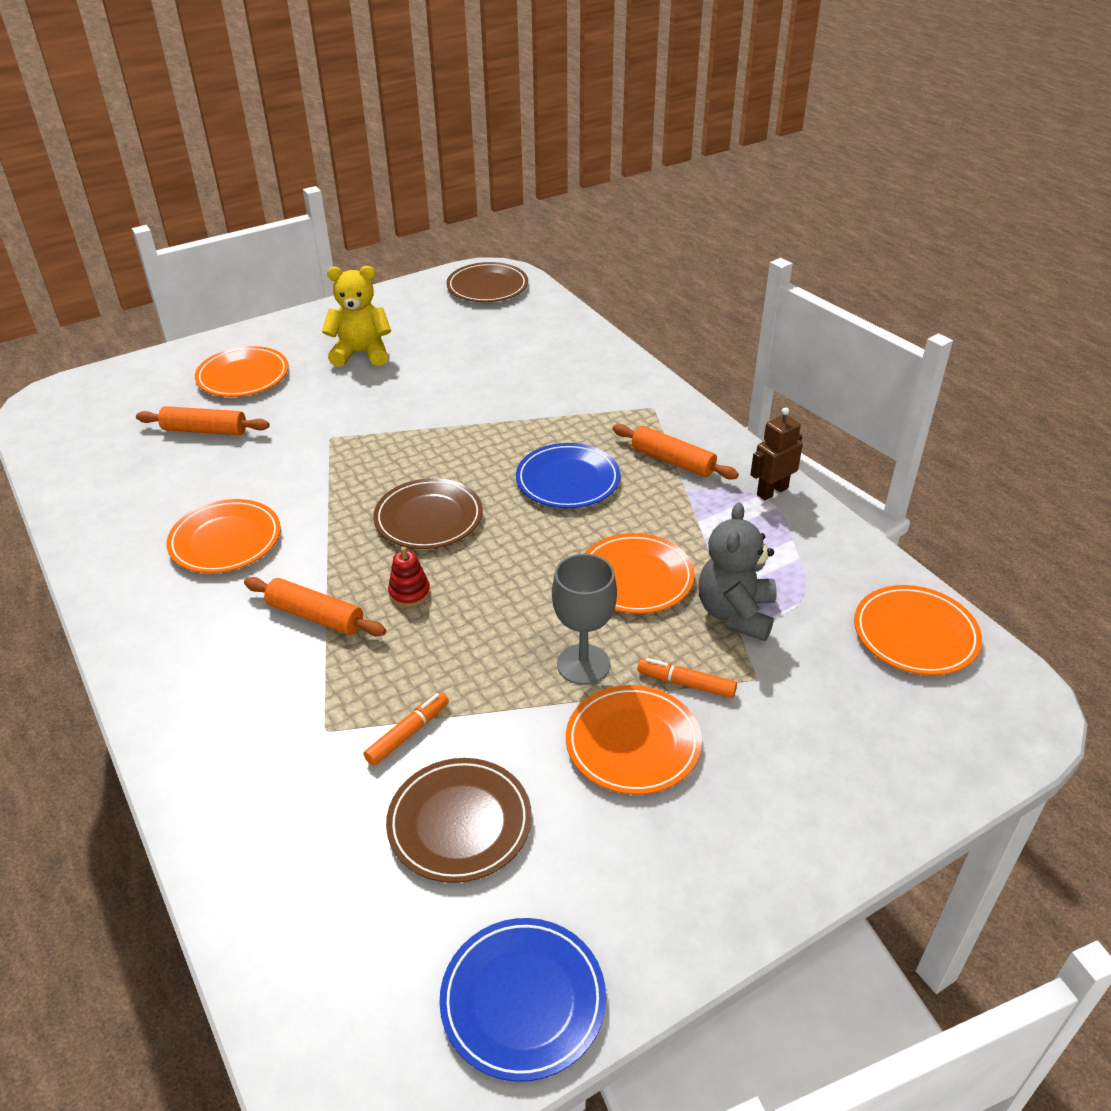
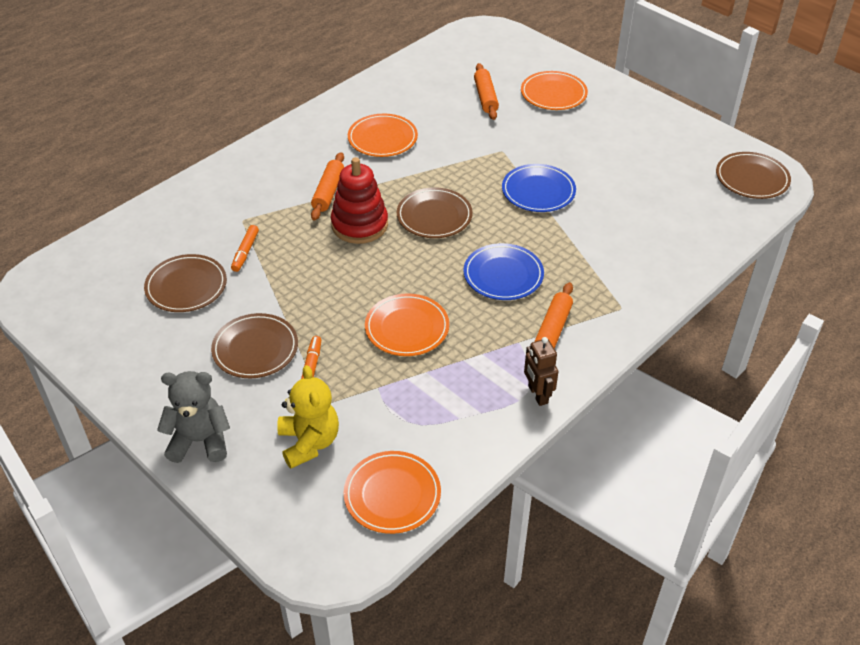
camera: 75 degrees right, 5 degrees up
yellow teddy bear [322,266,391,367] -> yellow teddy bear moved to [277,365,339,469]
orange marker [363,692,449,766] -> orange marker turned 75 degrees clockwise [231,225,259,272]
red stacking toy [388,547,430,607] -> red stacking toy [331,157,388,244], size x2.11
blue plate [439,918,606,1082] -> blue plate moved to [502,164,576,212]
grey goblet [552,554,617,685] -> none
orange plate [566,685,702,795] -> brown plate [211,313,298,378]
grey teddy bear [698,502,777,641] -> grey teddy bear moved to [157,371,230,463]
brown robot [750,407,803,500] -> brown robot turned 150 degrees counterclockwise [524,337,558,406]

